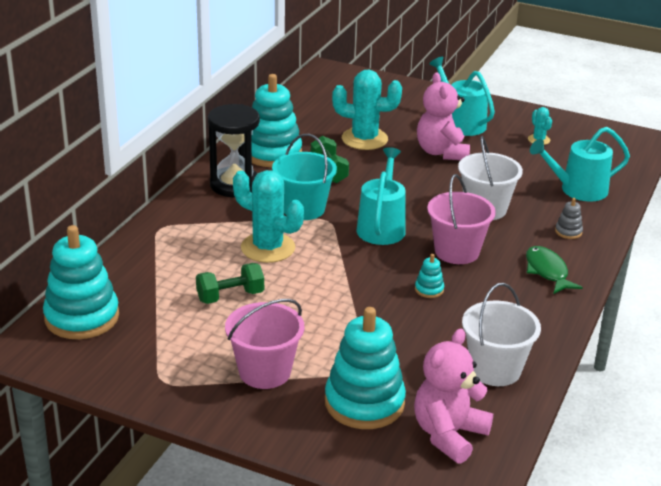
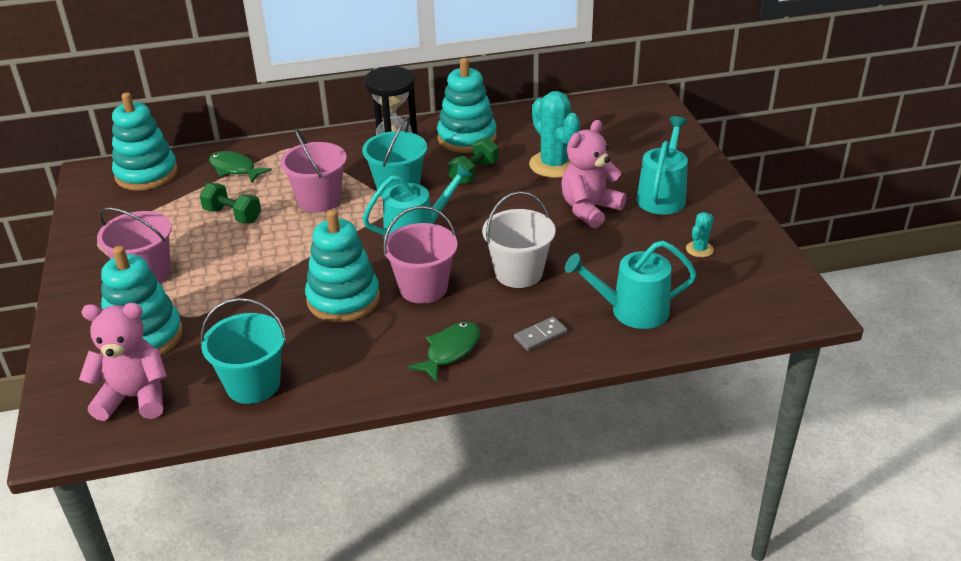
camera: 55 degrees right, 5 degrees up
turquoise cactus [233,170,304,263] -> pink bucket [280,128,347,212]
turquoise stacking toy [415,254,444,298] -> turquoise stacking toy [305,209,380,322], size x2.40
white bucket [462,283,541,386] -> turquoise bucket [201,298,287,404]
turquoise watering can [530,127,630,202] -> turquoise watering can turned 45 degrees counterclockwise [565,240,697,329]
grey stacking toy [555,198,583,239] -> grey domino [514,317,567,351]
none -> green fish [209,151,272,183]

